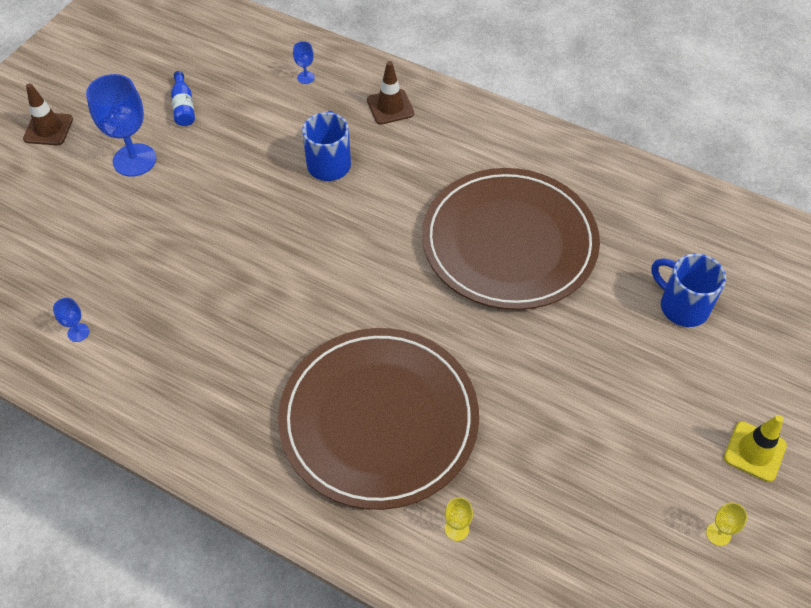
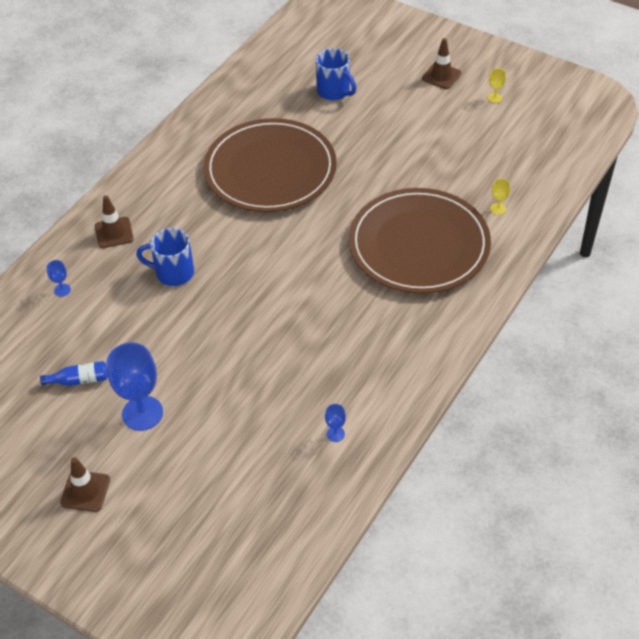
camera: 85 degrees left, 5 degrees down
blue mug [651,253,726,327] -> blue mug turned 90 degrees counterclockwise [316,48,356,100]
yellow traffic cone [724,415,787,482] -> brown traffic cone [422,38,461,89]

